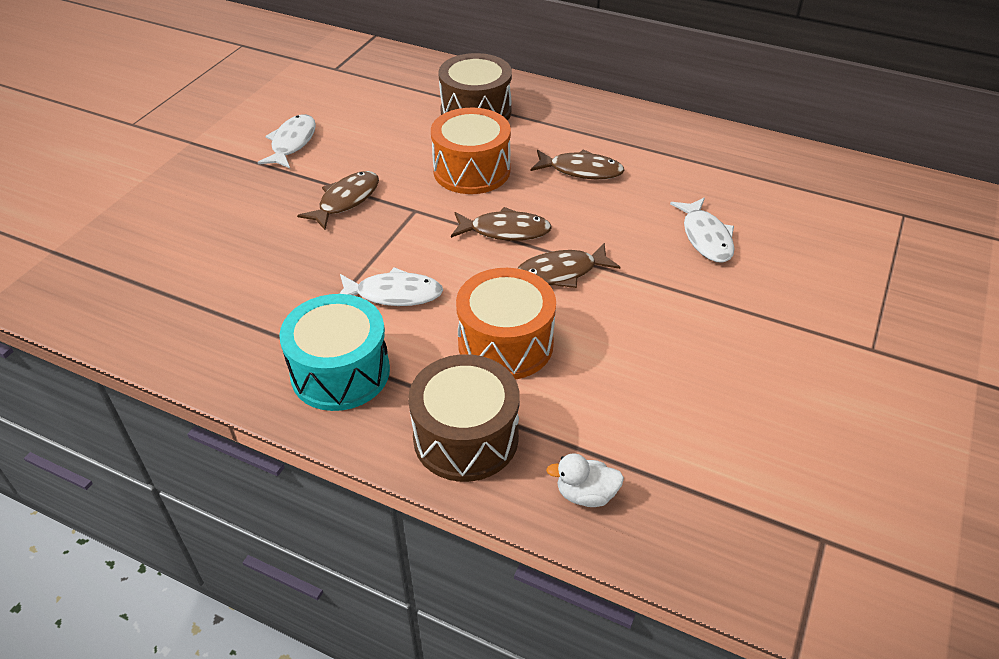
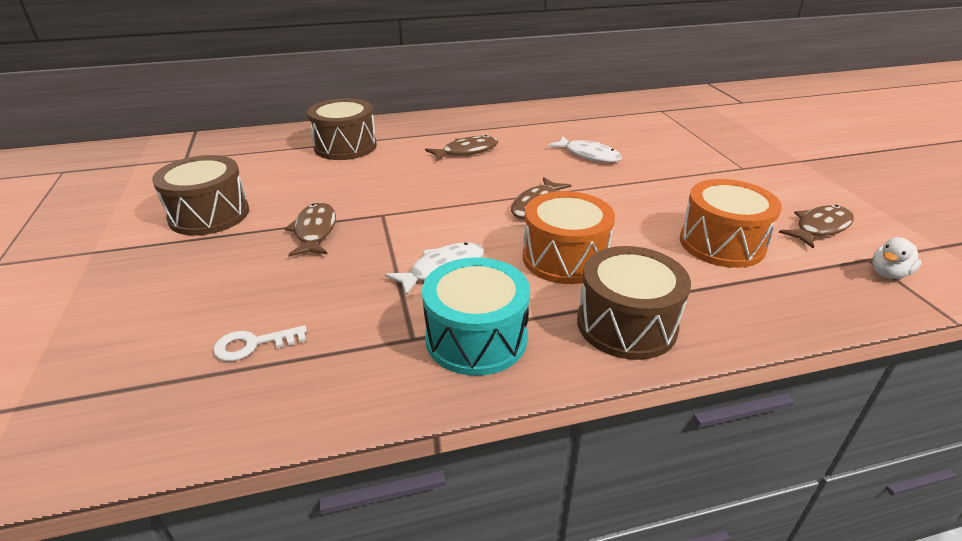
camera: 40 degrees left, 10 degrees down
white fish [257,114,316,168] -> brown drum [152,155,249,235]
orange drum [431,108,511,194] -> orange drum moved to [680,179,782,268]
brown fish [451,207,552,241] -> brown fish moved to [779,205,854,248]
white duck [546,453,624,507] -> white duck moved to [873,237,922,279]
none -> white key [213,325,307,361]

